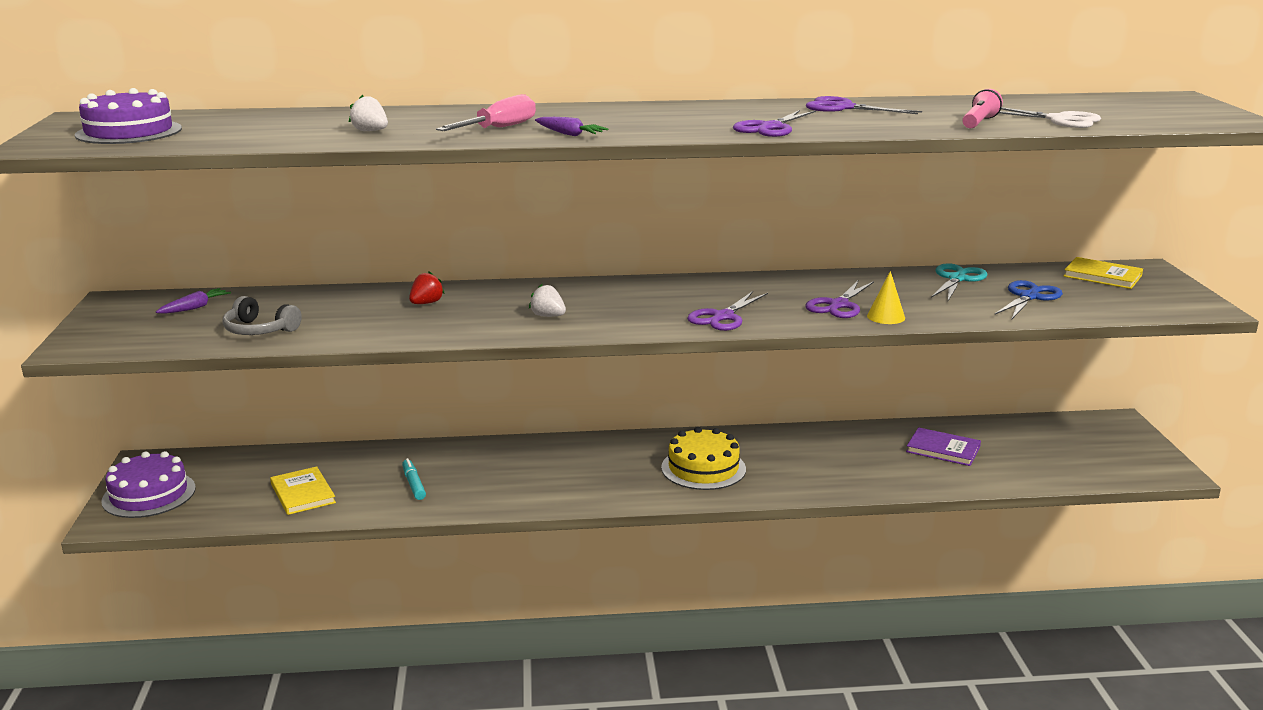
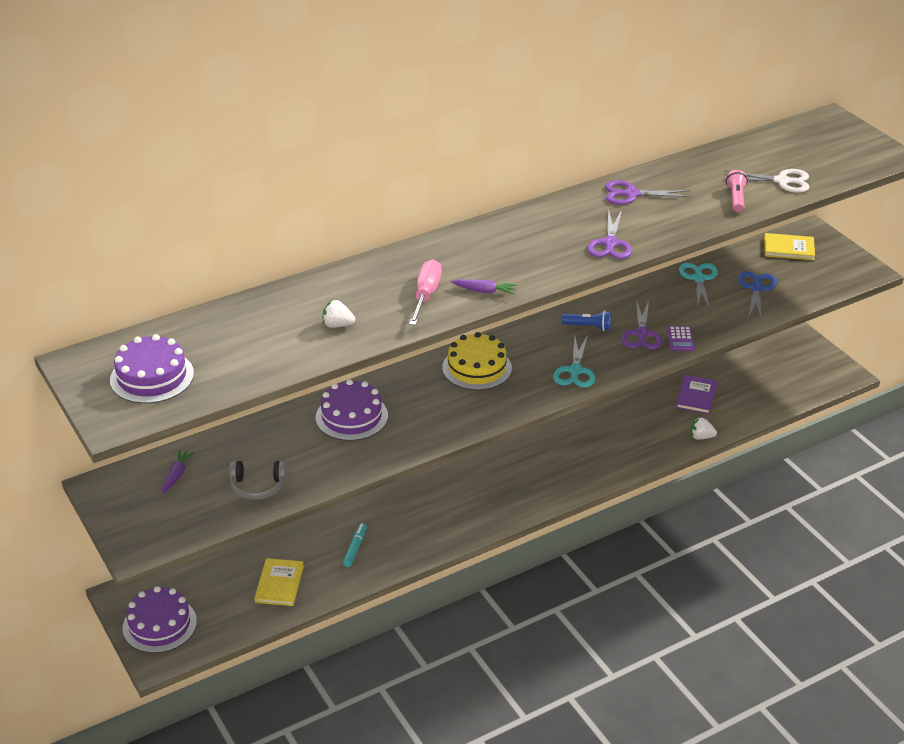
camera: 25 degrees left, 15 degrees up
yellow book [270,466,336,515] -> yellow book turned 60 degrees clockwise [254,558,304,606]
turquoise marker [402,458,426,500] -> turquoise marker turned 60 degrees clockwise [343,523,367,567]
red strawberry [409,271,445,304] -> purple cake [316,379,388,441]
white strawberry [529,284,566,317] -> white strawberry moved to [690,417,717,440]
yellow cake [661,427,746,490] -> yellow cake moved to [442,332,512,390]
purple scissors [687,291,768,331] -> turquoise scissors [553,335,595,388]
yellow cone [867,271,905,324] -> purple calculator [667,326,695,351]
purple book [906,427,981,466] -> purple book turned 75 degrees counterclockwise [676,375,718,414]
none -> blue flashlight [562,310,611,331]

